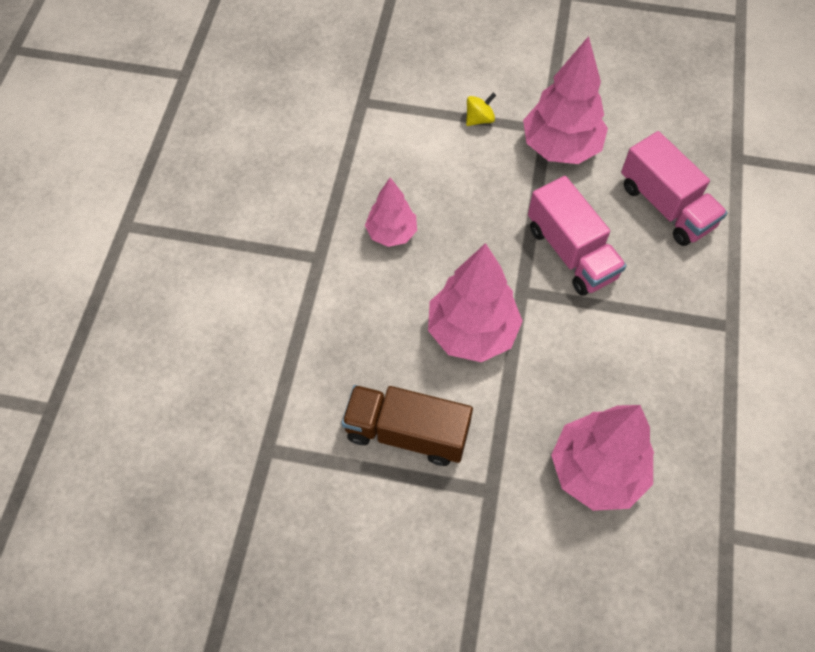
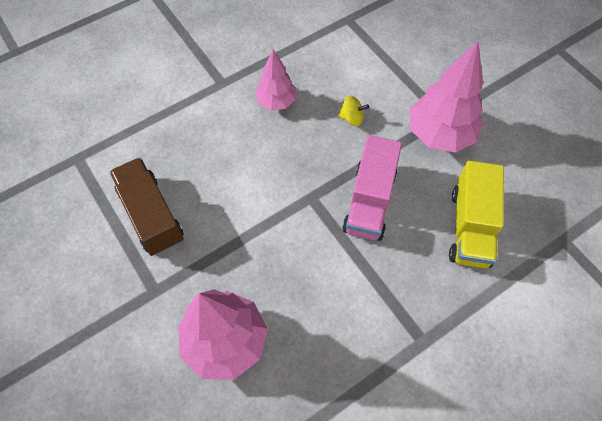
camera: 45 degrees right, 0 degrees up
pink tree [428,243,523,362] -> none
yellow spinning top [466,93,496,126] -> yellow spinning top moved to [338,96,369,126]
pink truck [621,131,728,246] -> yellow truck [449,161,504,268]

